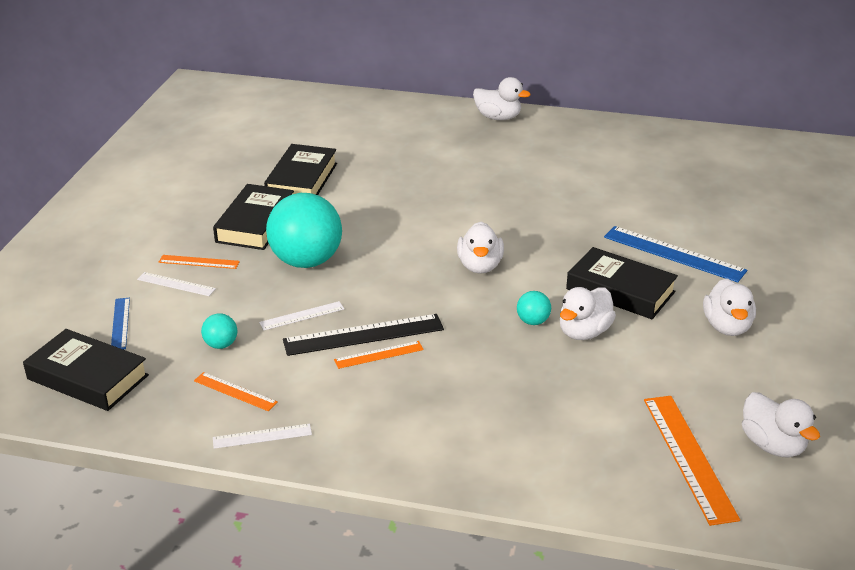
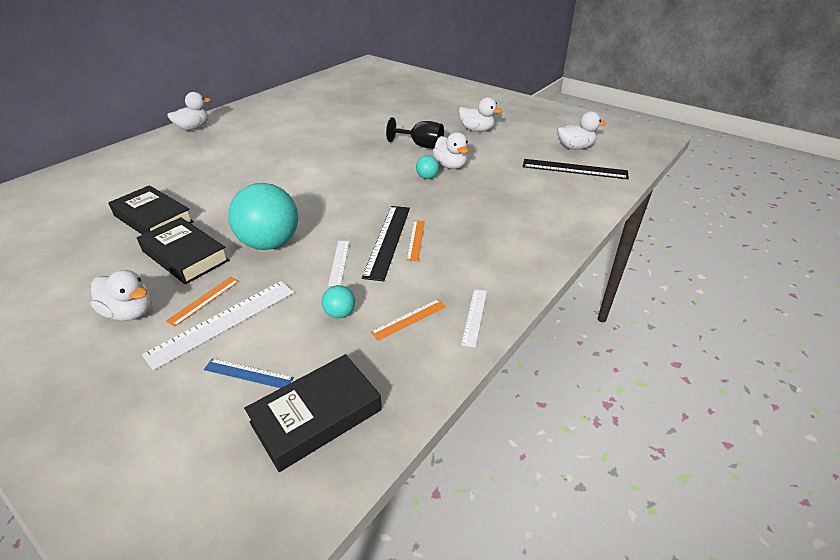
camera: 65 degrees left, 5 degrees up
white ruler [137,272,216,296] -> white ruler [142,281,294,370], size x1.83
white duck [457,222,504,274] -> white duck moved to [91,270,152,321]
black book [566,247,678,319] -> black goblet [386,117,444,148]
blue ruler [604,226,747,283] -> none
orange ruler [644,396,740,526] -> black ruler [523,159,629,179]

